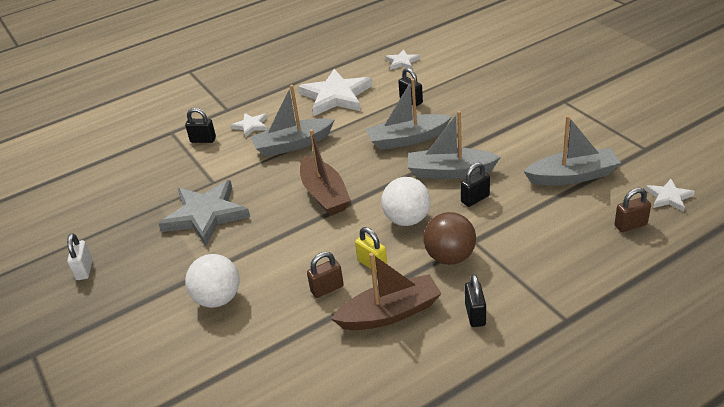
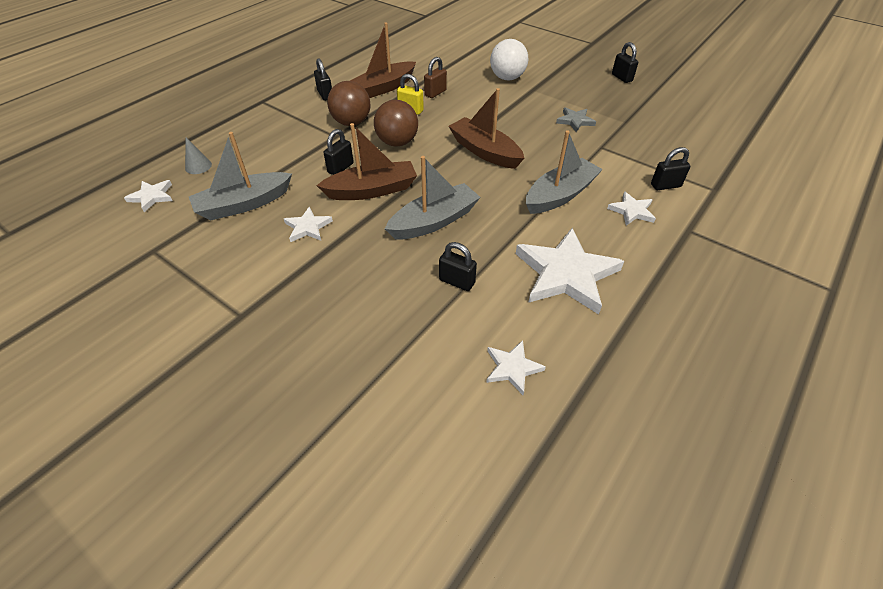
camera: 155 degrees right, 10 degrees up
white padlock [67,233,93,280] -> black padlock [612,42,638,83]
grey star [159,180,250,246] -> grey star [556,107,596,132], size x0.49
white ball [381,177,431,226] -> brown ball [374,100,418,146]
grey boat [408,111,501,179] -> brown boat [316,123,417,200]
brown padlock [614,188,651,232] -> grey cone [185,137,212,174]
none -> white star [284,207,333,242]

